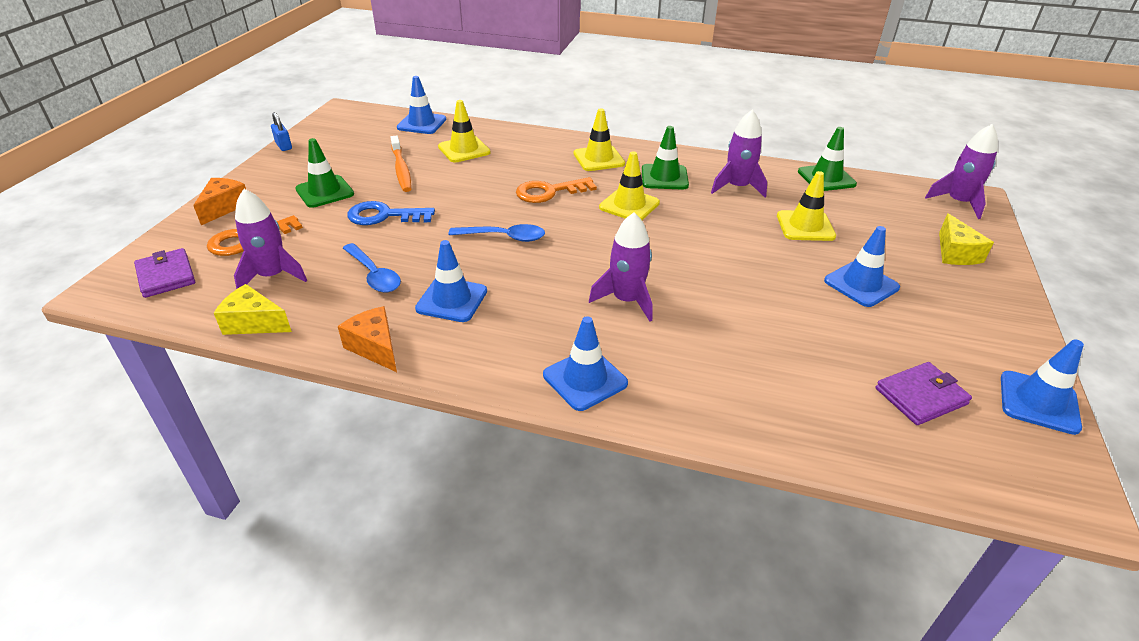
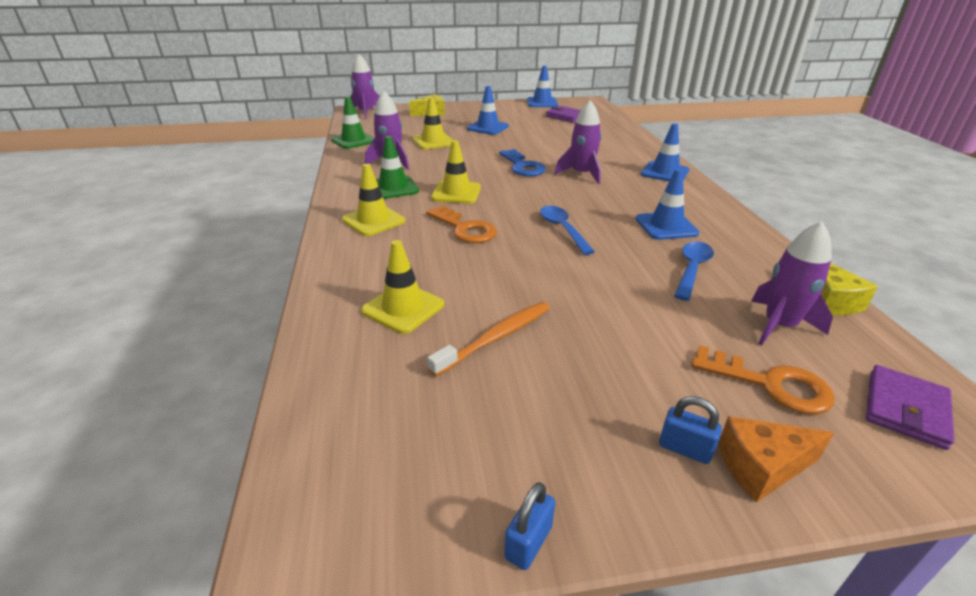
camera: 115 degrees left, 5 degrees down
green traffic cone [295,138,354,208] -> none
orange cheese [338,306,397,372] -> none
blue key [347,201,435,225] -> blue key moved to [499,149,546,176]
blue traffic cone [397,76,446,134] -> none
none -> blue padlock [659,396,722,464]

